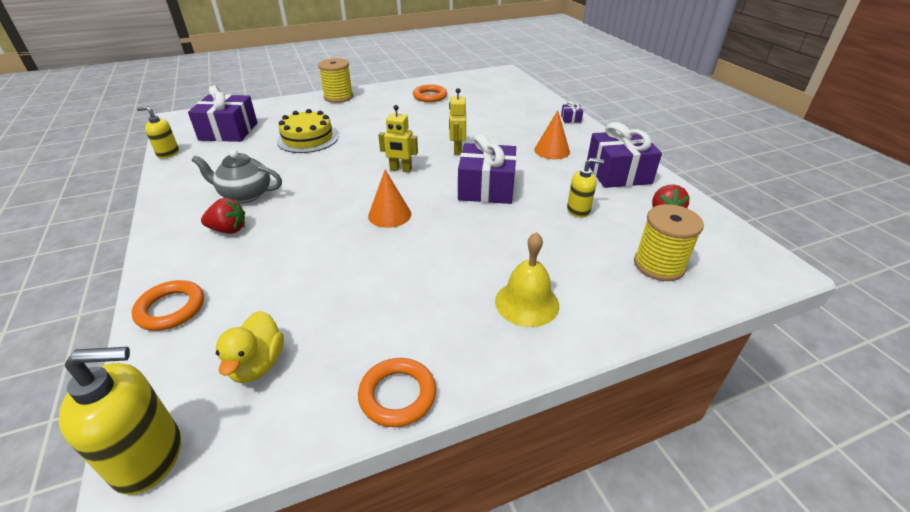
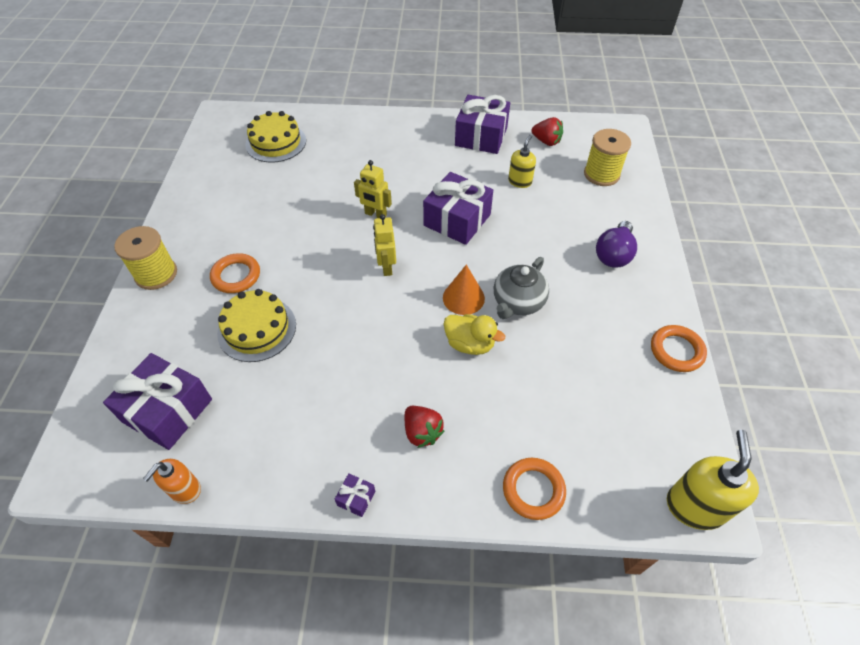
camera: 65 degrees left, 15 degrees up
yellow soap dispenser [137,106,179,159] -> orange soap dispenser [143,459,201,504]
grey teapot [192,150,282,203] -> grey teapot moved to [494,257,549,319]
red strawberry [201,198,245,234] -> red strawberry turned 120 degrees clockwise [405,406,444,448]
yellow duck [216,311,284,383] -> yellow duck moved to [444,314,505,355]
yellow robot [378,105,418,173] -> yellow robot turned 135 degrees clockwise [373,214,396,276]
orange ring [413,84,447,102] -> orange ring moved to [210,253,260,293]
yellow bell [495,232,559,327] -> purple light bulb [596,221,637,268]
orange cone [534,110,570,159] -> none
purple gift [561,101,583,123] -> purple gift moved to [335,473,375,517]
none -> yellow cake [245,111,306,163]

